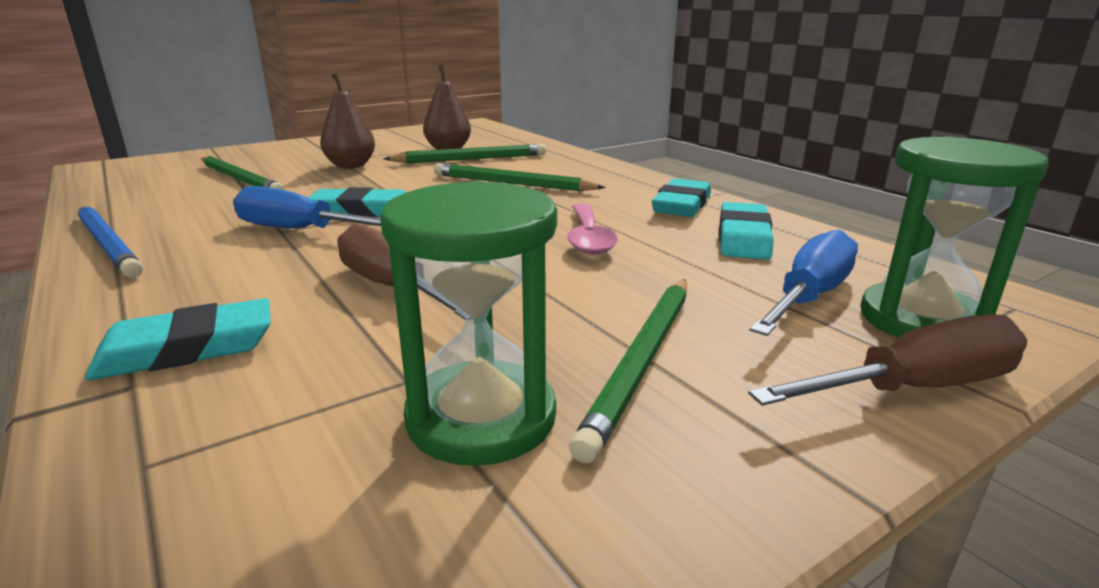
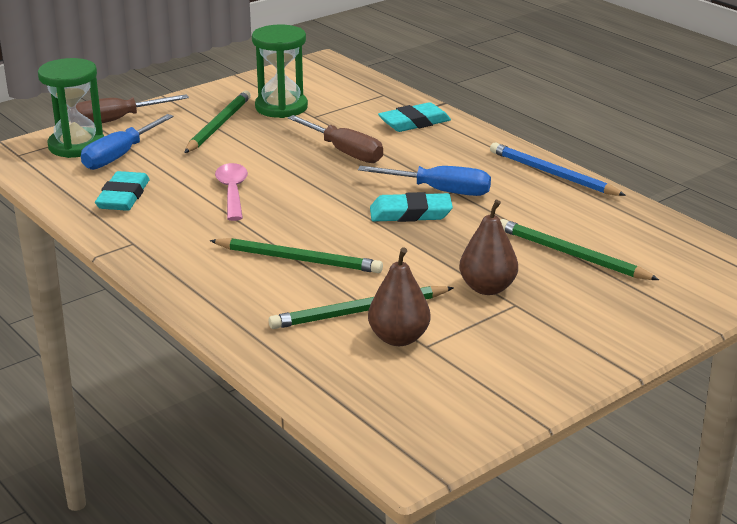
camera: 175 degrees right, 5 degrees up
turquoise eraser [652,179,711,217] -> none

